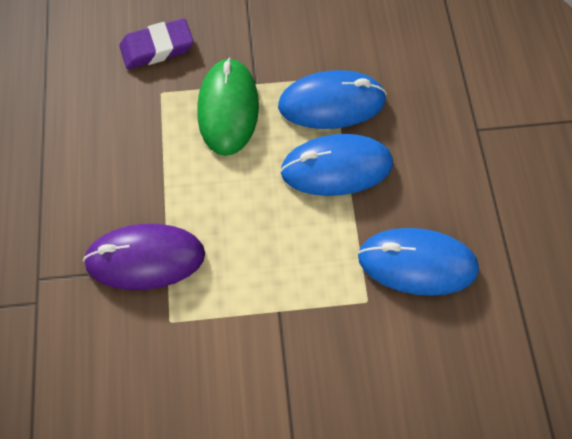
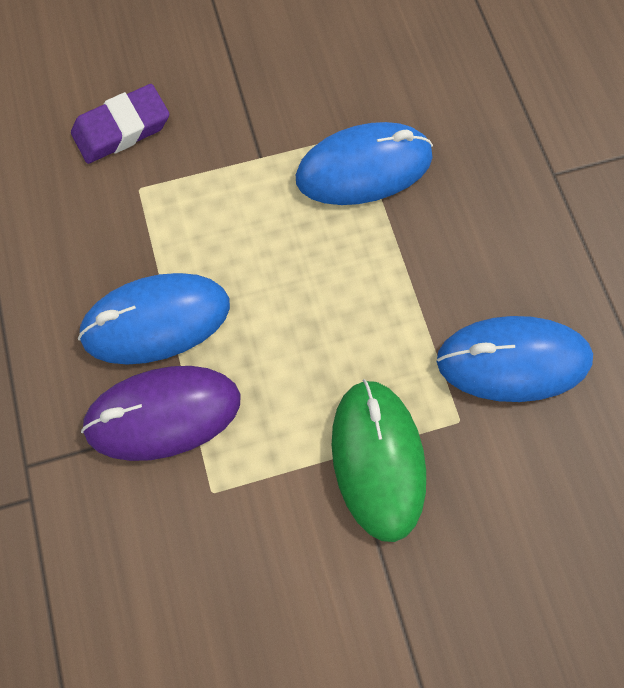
camera: 10 degrees left, 5 degrees up
green mouse [197,57,259,156] -> green mouse moved to [332,379,426,542]
blue mouse [280,134,393,196] -> blue mouse moved to [78,273,230,365]

